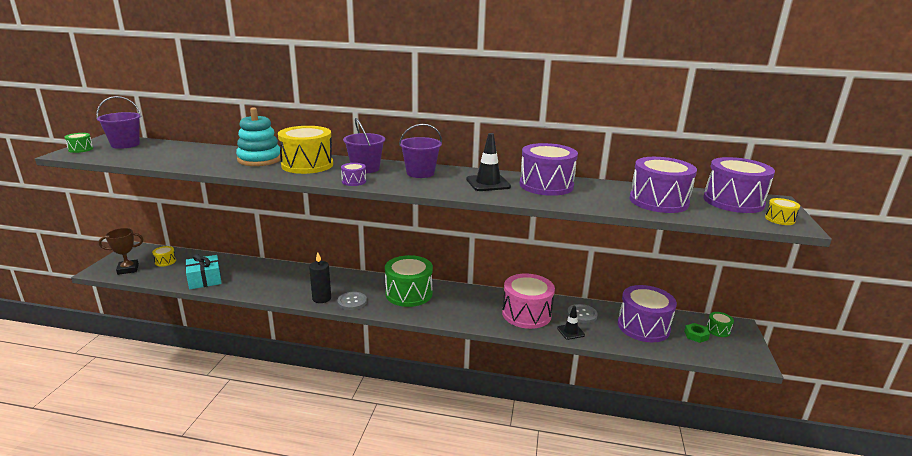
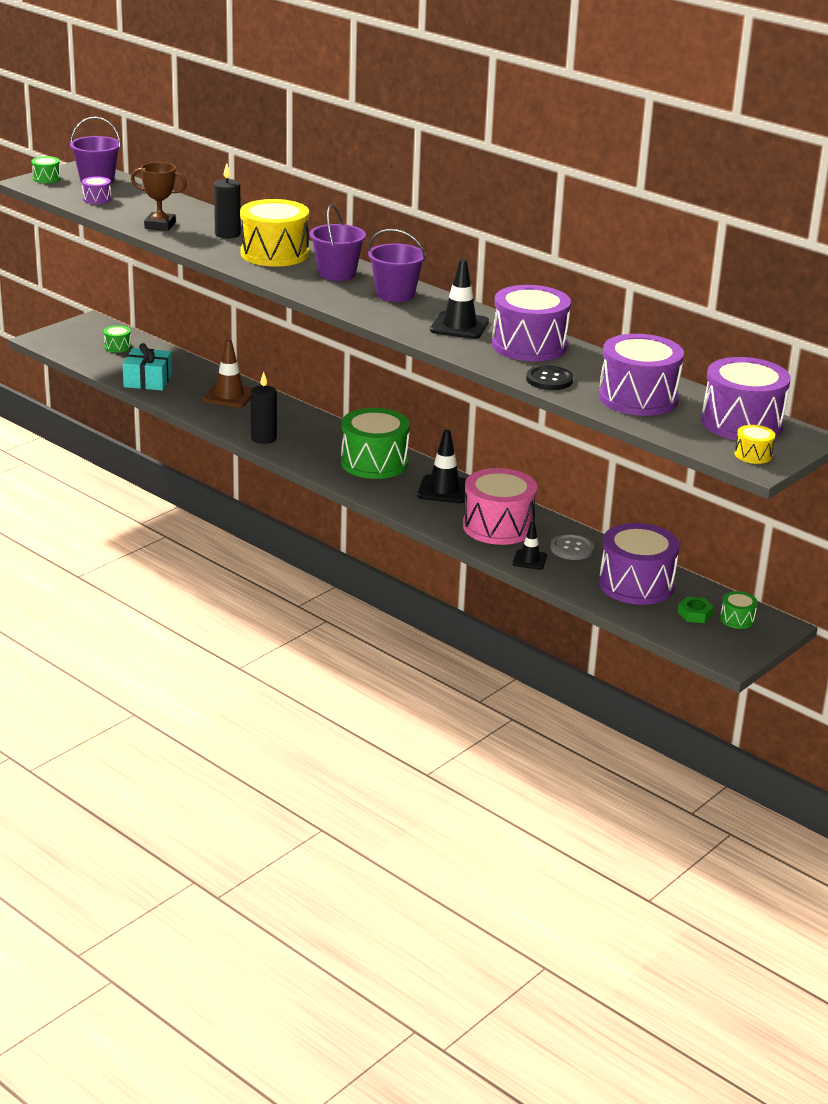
camera: 30 degrees right, 5 degrees up
brown trophy [98,228,143,275] -> brown trophy moved to [131,162,187,231]
yellow drum [152,246,176,266] -> green drum [103,325,131,353]
turquoise stacking toy [236,107,281,166] -> black candle [214,163,241,239]
grey button [337,292,367,310] -> none
purple drum [341,163,366,186] -> purple drum moved to [82,177,112,204]
none -> brown traffic cone [202,339,254,408]
none -> black traffic cone [418,429,467,503]
none -> black button [526,366,573,390]

